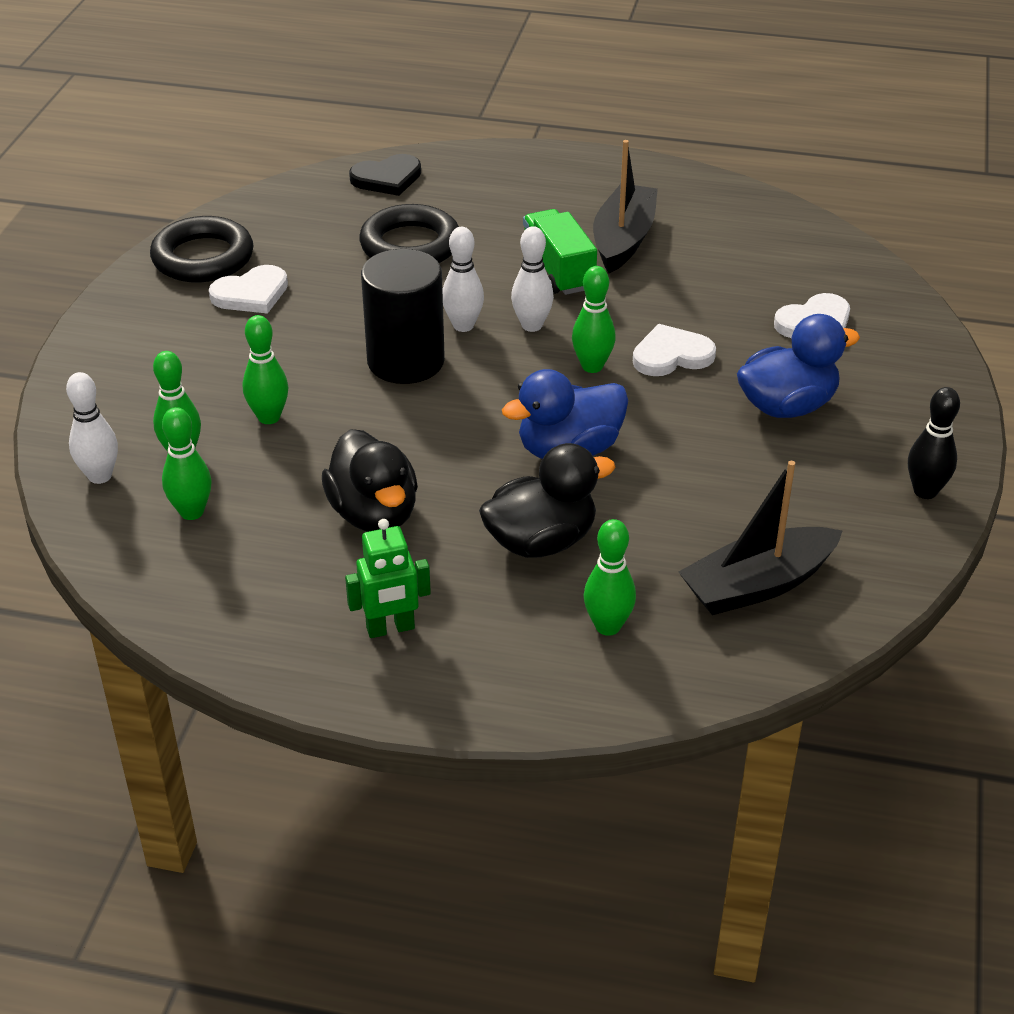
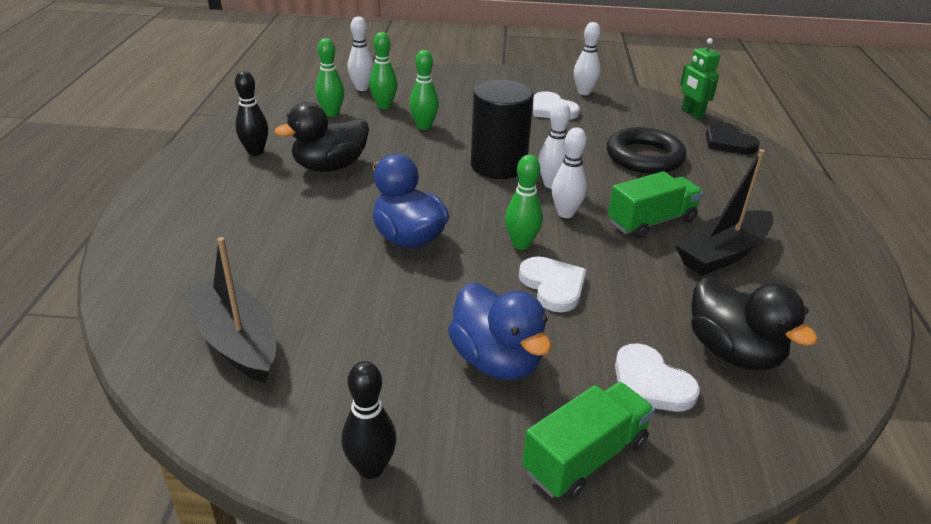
camera: 80 degrees right, 5 degrees down
black ring [150,216,254,282] -> white bowling pin [574,22,601,95]
green robot [345,519,431,638] -> green robot moved to [680,38,720,119]
black duck [479,443,616,558] -> black duck moved to [691,277,818,371]
green bowling pin [584,519,636,636] -> none
black boat [593,140,658,273] -> black boat turned 135 degrees clockwise [675,149,774,276]
none -> black bowling pin [235,71,268,156]
none -> green truck [522,382,655,500]

